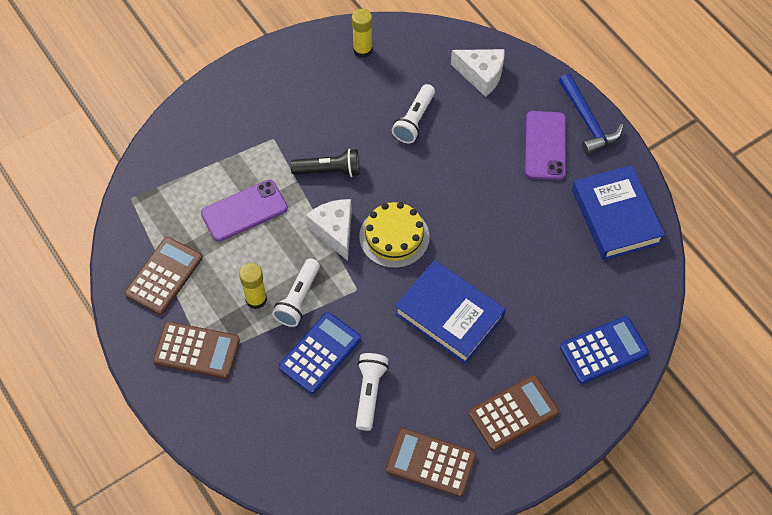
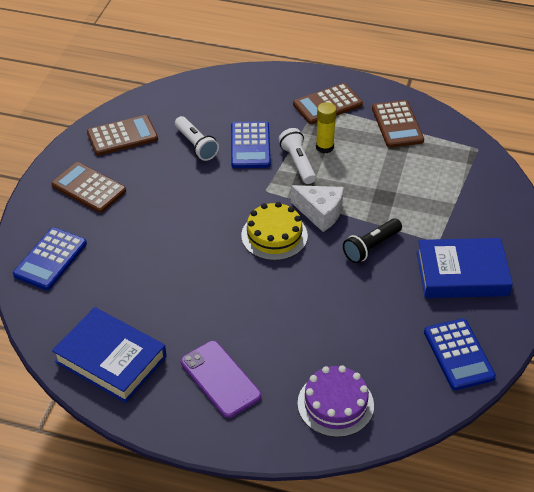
camera: 140 degrees right, 15 degrees down
purple phone [201,180,288,242] -> none
yellow glue stick [352,9,372,58] -> blue calculator [424,318,496,390]
white flashlight [392,84,435,143] -> none
blue book [395,260,506,364] -> blue book moved to [417,238,513,298]
white cheese [451,49,505,97] -> purple cake [297,365,374,437]
brown calculator [469,375,559,450] -> brown calculator turned 105 degrees clockwise [51,162,126,213]
blue hammer [559,73,623,155] -> none

